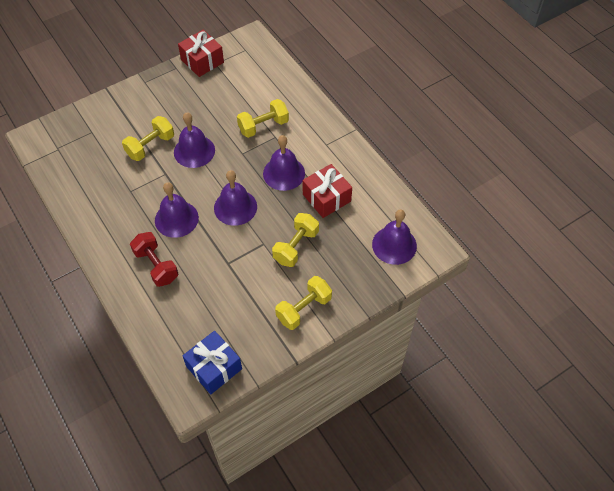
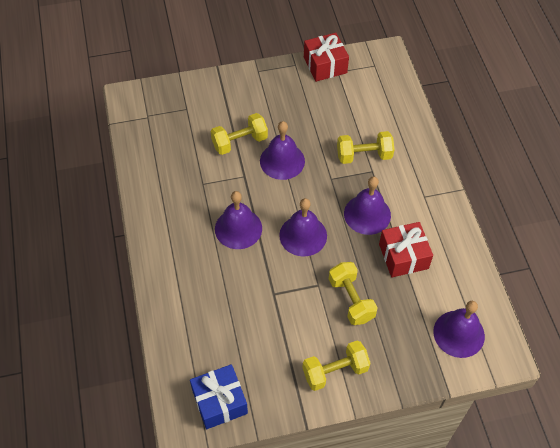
camera: 20 degrees right, 0 degrees up
red dumbbell [130,232,178,287] -> none
yellow dumbbell [272,213,319,267] -> yellow dumbbell turned 75 degrees counterclockwise [329,262,378,325]

